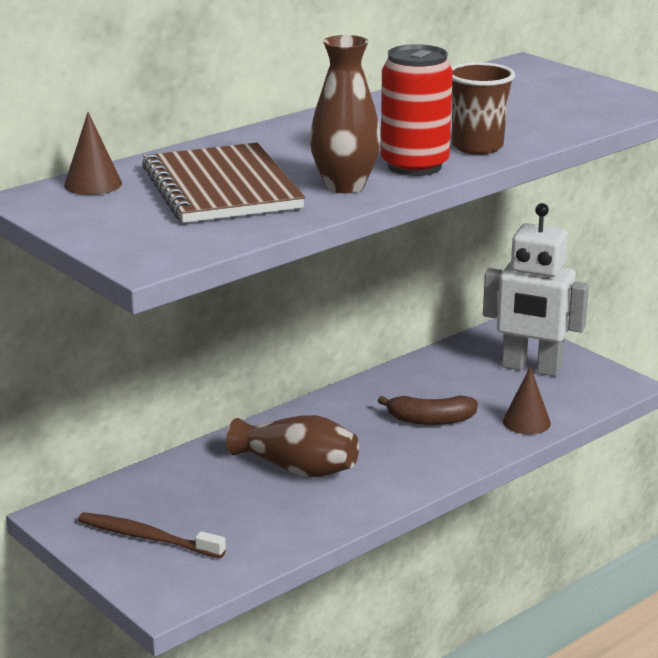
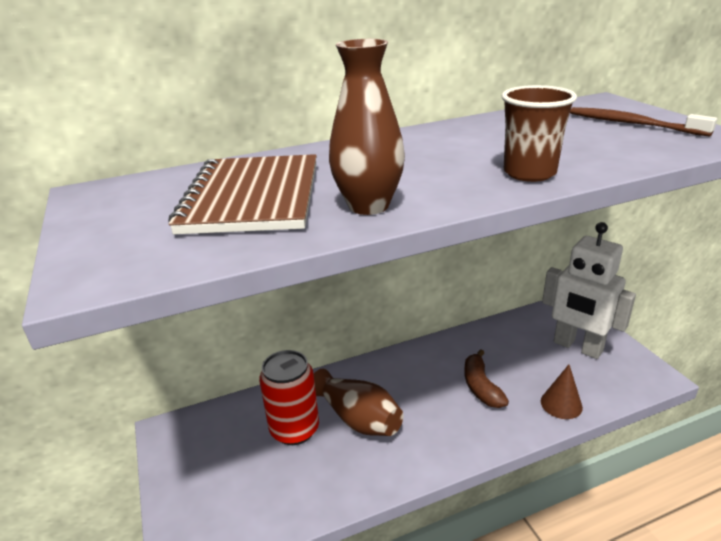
camera: 20 degrees right, 5 degrees up
brown cone [64,112,122,195] -> none
brown toothbrush [78,512,226,558] -> brown toothbrush moved to [570,107,717,137]
brown banana [378,395,478,425] -> brown banana turned 60 degrees clockwise [464,349,509,408]
red can [381,44,453,176] -> red can moved to [259,350,319,445]

